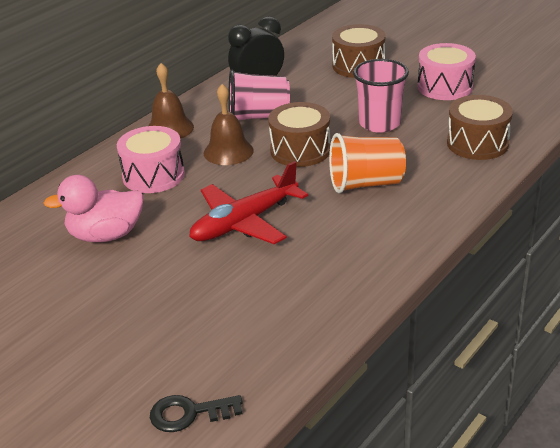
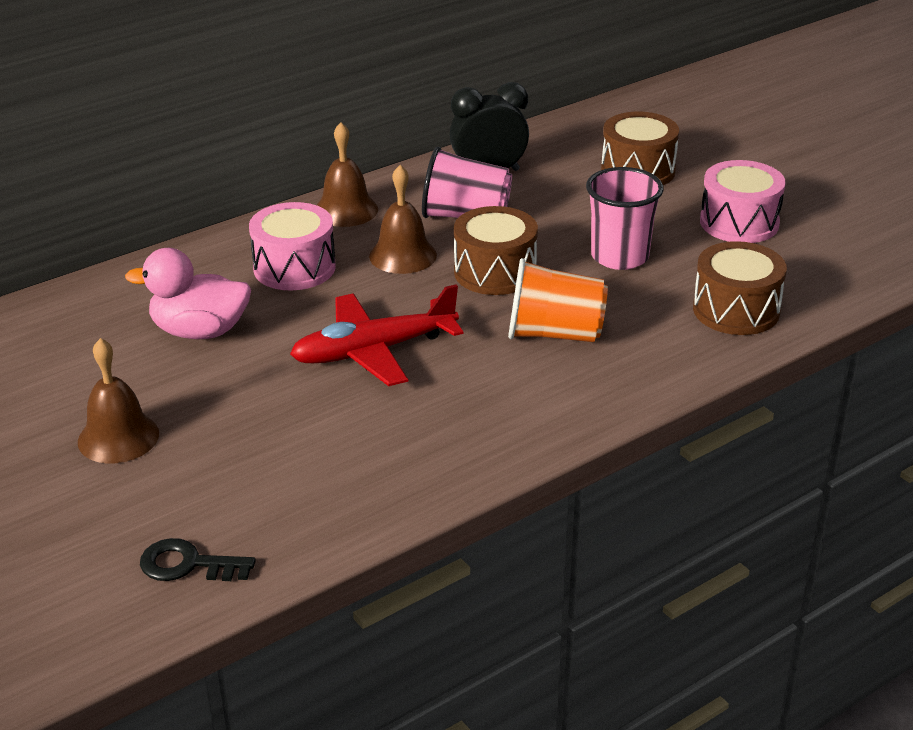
camera: 15 degrees right, 0 degrees up
none -> brown bell [78,338,159,463]

